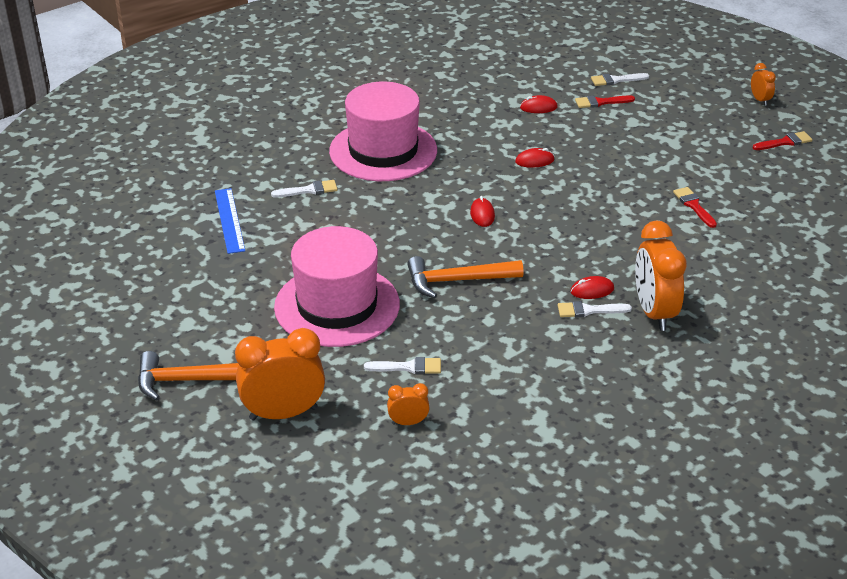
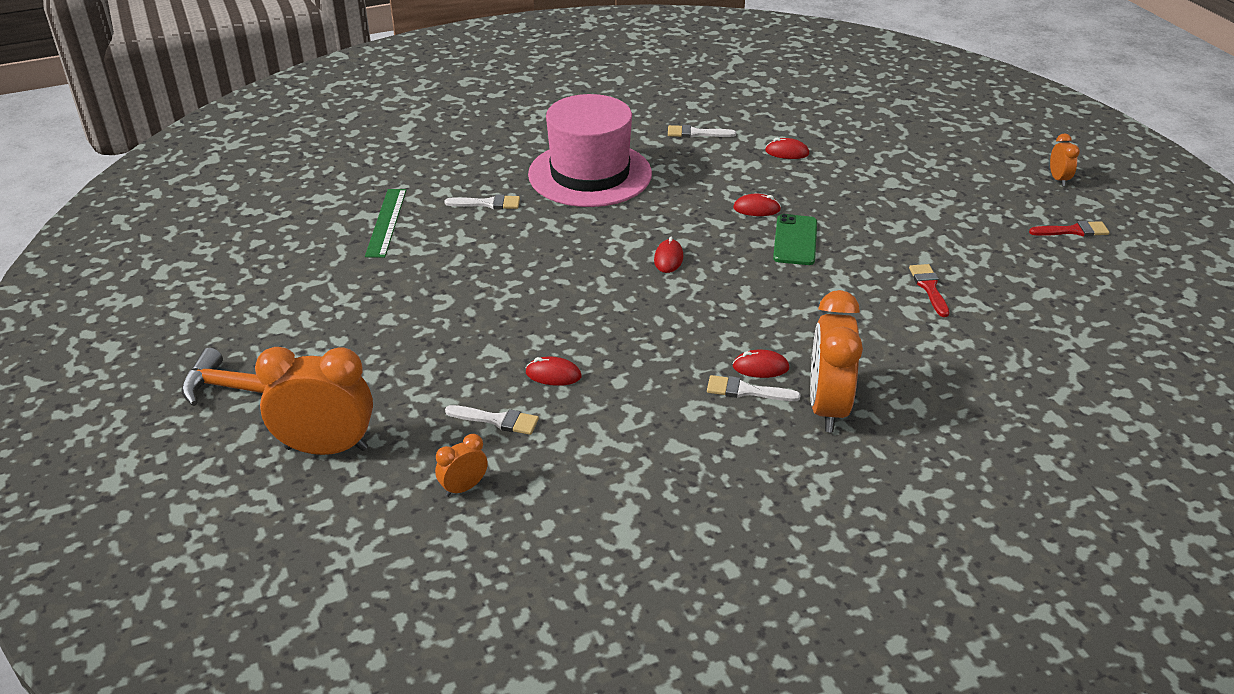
camera: 15 degrees right, 0 degrees up
blue ruler [215,188,245,254] -> green ruler [365,189,407,258]
pink hat [274,226,400,347] -> none
orange clock [387,383,430,425] -> orange clock turned 45 degrees counterclockwise [435,434,488,497]
orange hammer [407,256,524,298] -> none
red brush [575,96,635,108] -> none
white brush [591,73,649,86] -> white brush moved to [668,125,736,138]
none -> red mouse [525,356,581,386]
none -> green phone [773,214,817,265]

